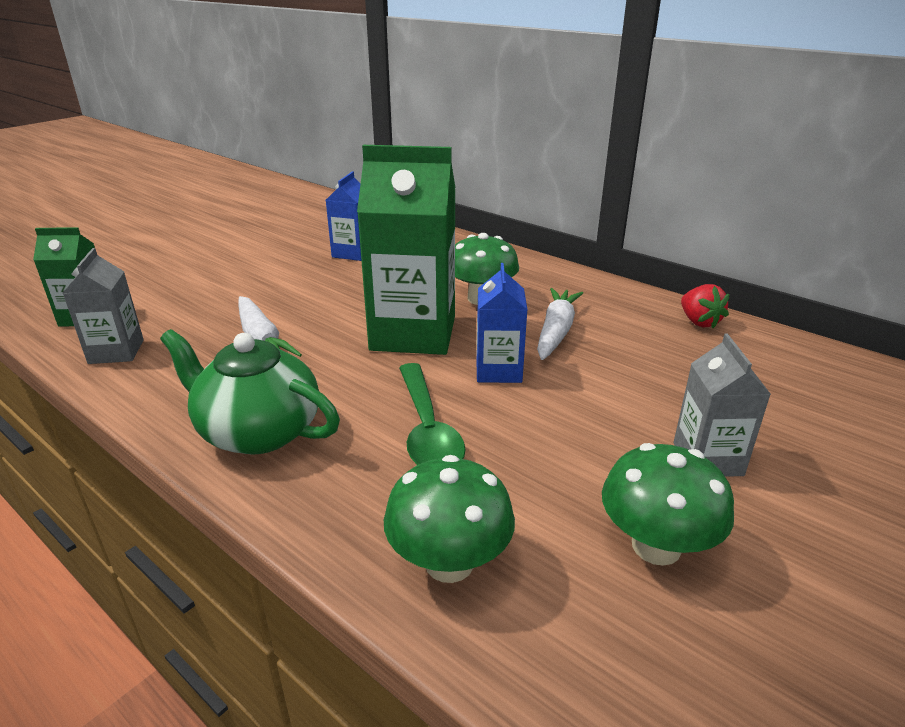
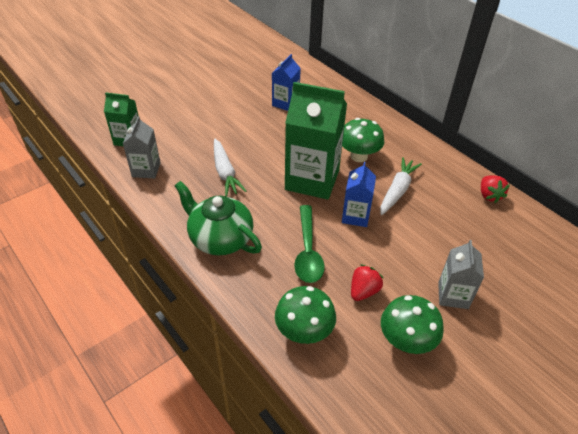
camera: 10 degrees right, 15 degrees up
none -> red strawberry [351,265,383,301]

